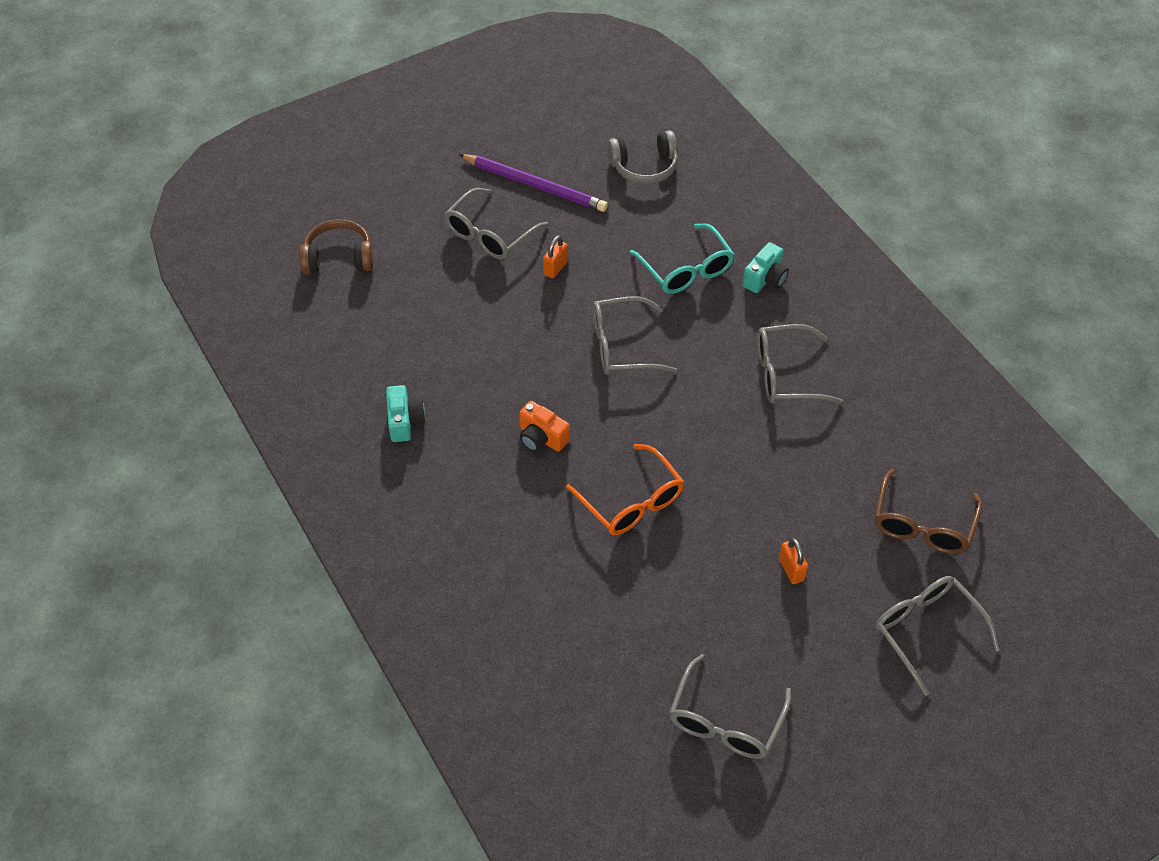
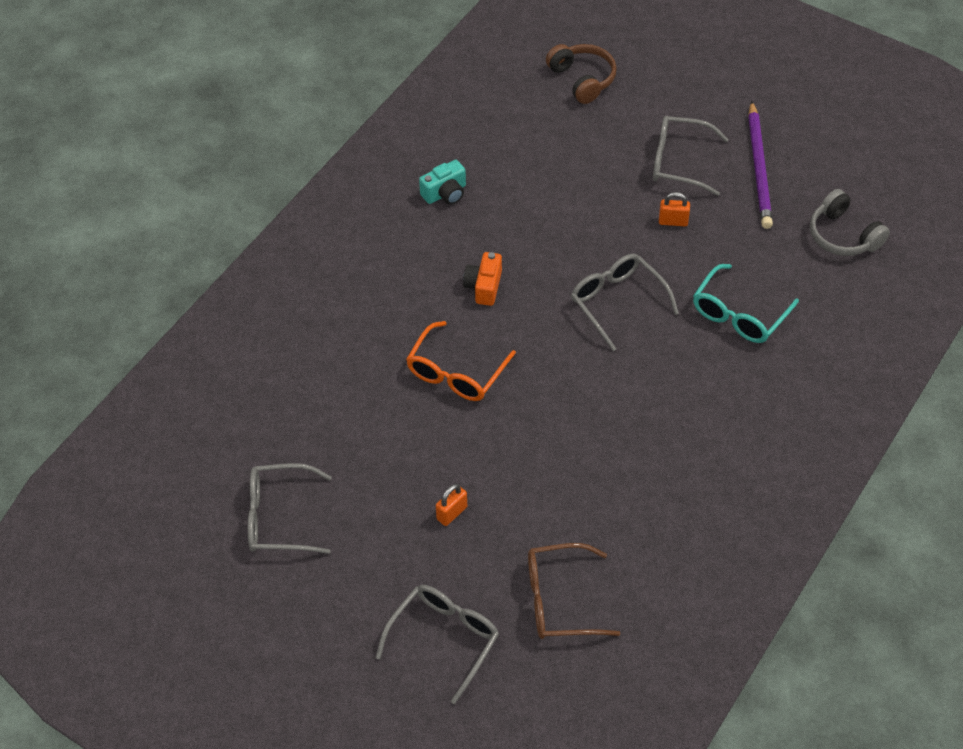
camera: 65 degrees right, 0 degrees up
turquoise camera [743,242,789,293] -> none
grey glasses [757,324,843,404] -> none

